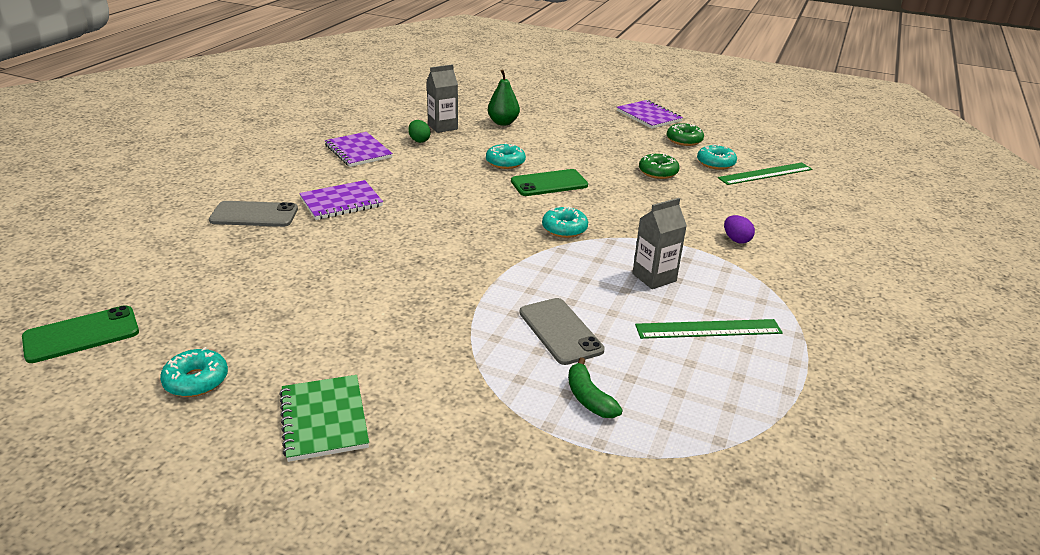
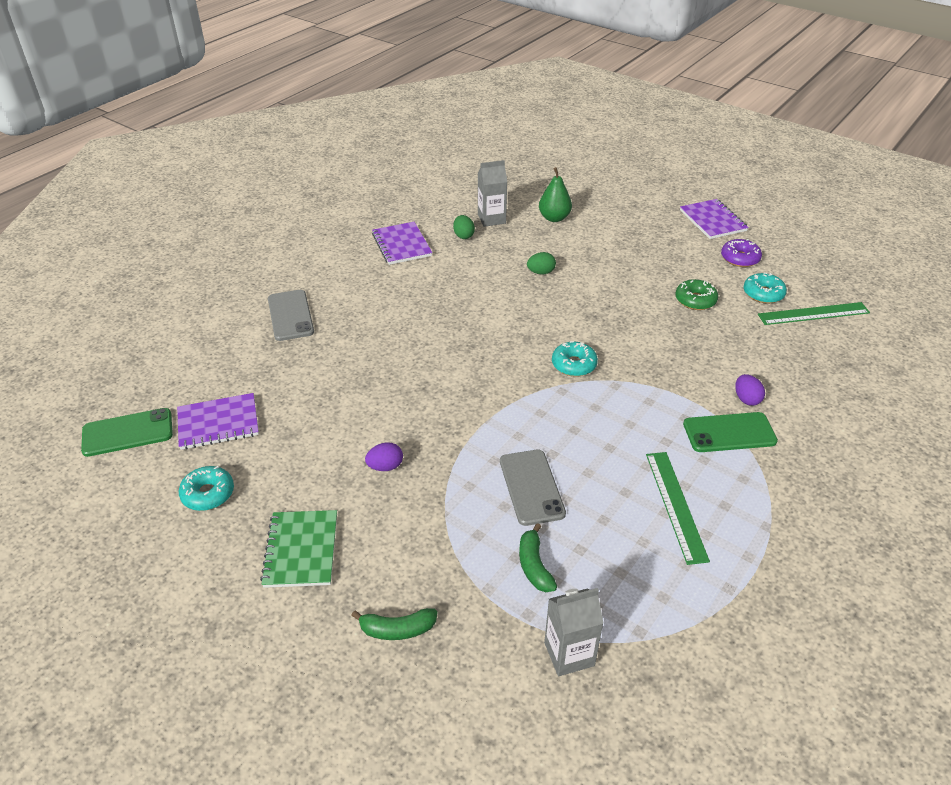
camera: 15 degrees right, 10 degrees up
grey phone [209,201,298,227] -> grey phone turned 60 degrees clockwise [268,290,314,341]
purple notebook [299,180,383,220] -> purple notebook moved to [177,393,259,450]
turquoise donut [486,143,526,169] -> green egg [527,252,556,275]
green phone [511,169,588,196] -> green phone moved to [683,412,778,452]
grey carton [632,198,687,289] -> grey carton moved to [544,588,604,676]
green ruler [635,319,783,339] -> green ruler turned 75 degrees clockwise [646,452,710,565]
green donut [667,123,704,146] -> purple donut [721,239,762,267]
none -> green banana [351,608,437,640]
none -> purple egg [365,442,403,471]

